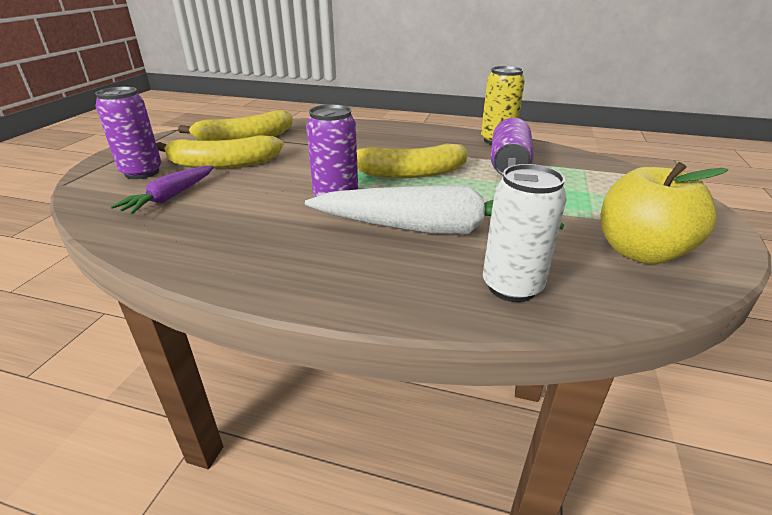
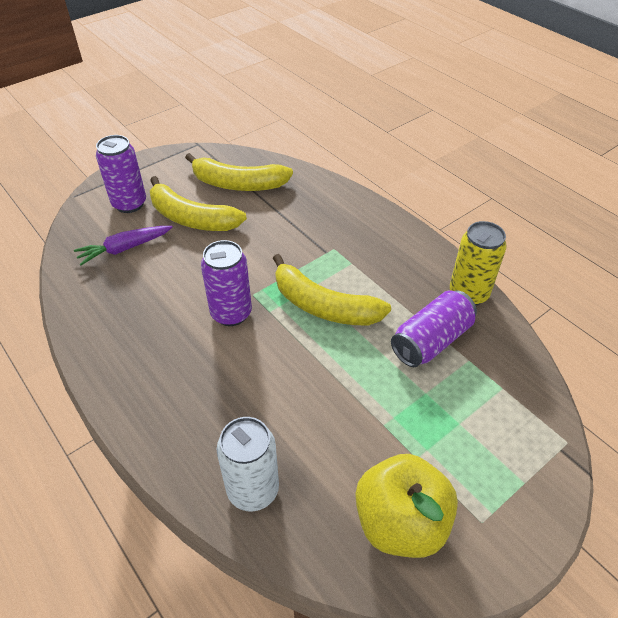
camera: 35 degrees right, 15 degrees up
white carrot [305,185,564,235] -> none

